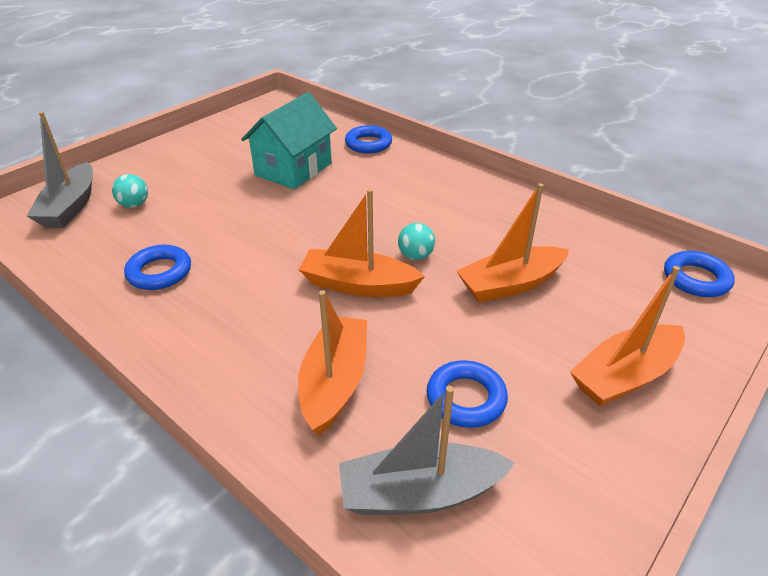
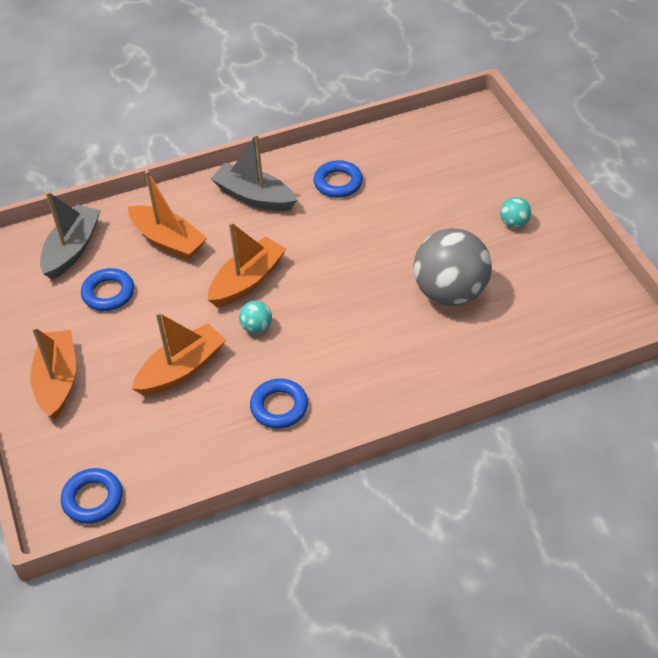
camera: 120 degrees right, 10 degrees up
grey boat [27,112,93,228] -> grey boat moved to [211,134,297,211]
turquoise ball [112,174,148,208] -> turquoise ball moved to [500,197,531,228]
turquoise house [241,92,337,189] -> grey ball [414,228,492,306]
blue ring [345,125,392,154] -> blue ring moved to [250,379,308,429]
orange boat [456,183,569,303] -> orange boat turned 45 degrees clockwise [132,312,226,395]

